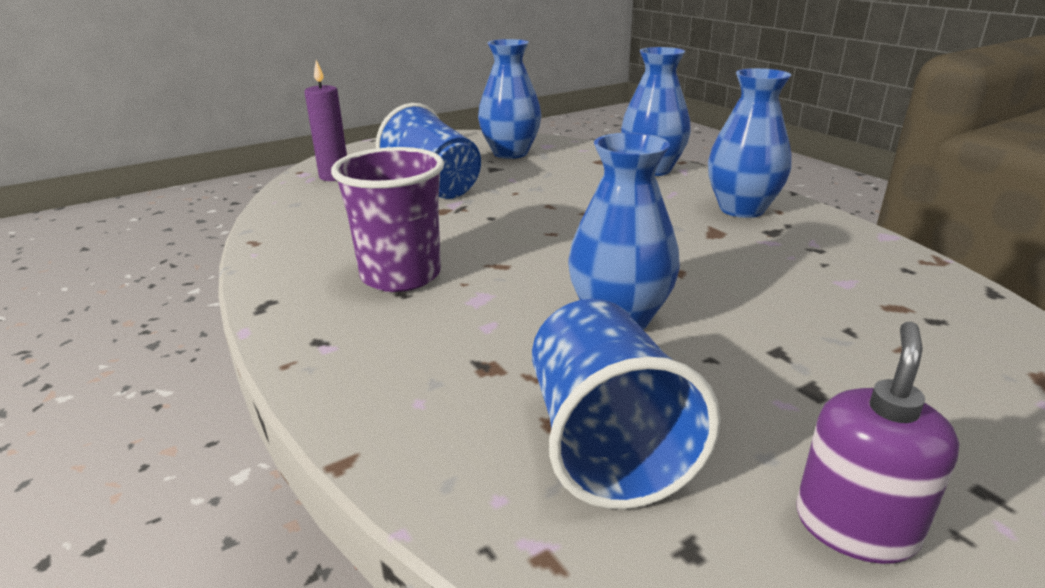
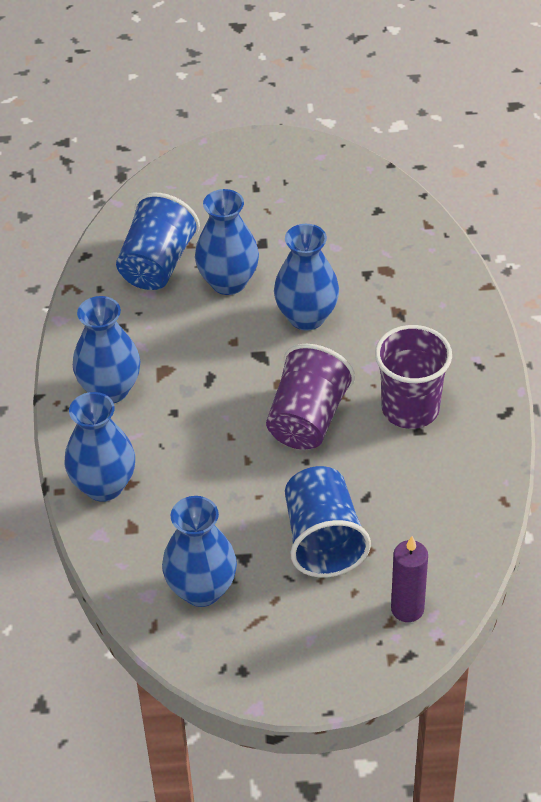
camera: 150 degrees left, 20 degrees up
blue cup [532,299,721,509] -> blue cup moved to [116,193,200,290]
purple soap dispenser [796,322,959,564] -> none
none -> blue vase [195,189,259,295]
none -> purple cup [266,344,355,450]

